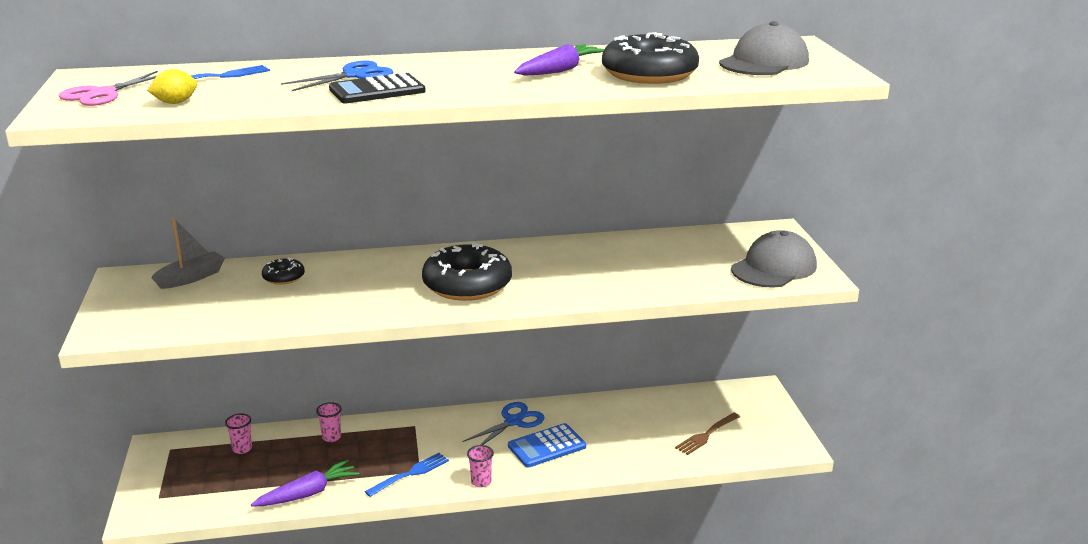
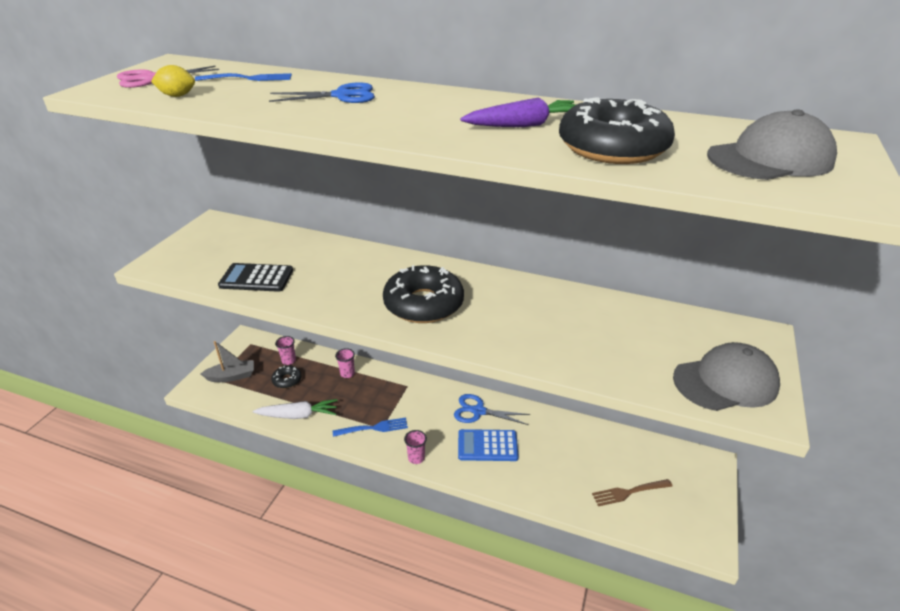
camera: 30 degrees right, 10 degrees up
grey boat [151,218,225,289] -> grey boat moved to [201,341,254,382]
purple carrot [251,459,359,507] -> white carrot [253,399,338,419]
black donut [262,257,305,285] -> black donut moved to [271,366,302,388]
black calculator [329,73,426,104] -> black calculator moved to [218,263,293,292]
blue scissors [462,402,545,445] -> blue scissors turned 150 degrees counterclockwise [454,394,530,425]

